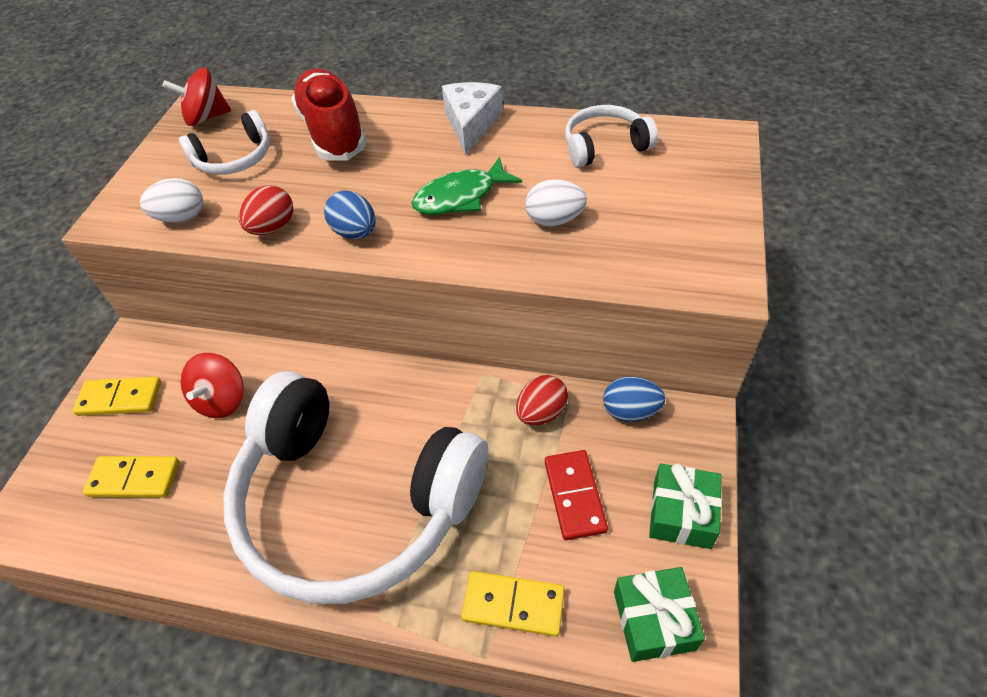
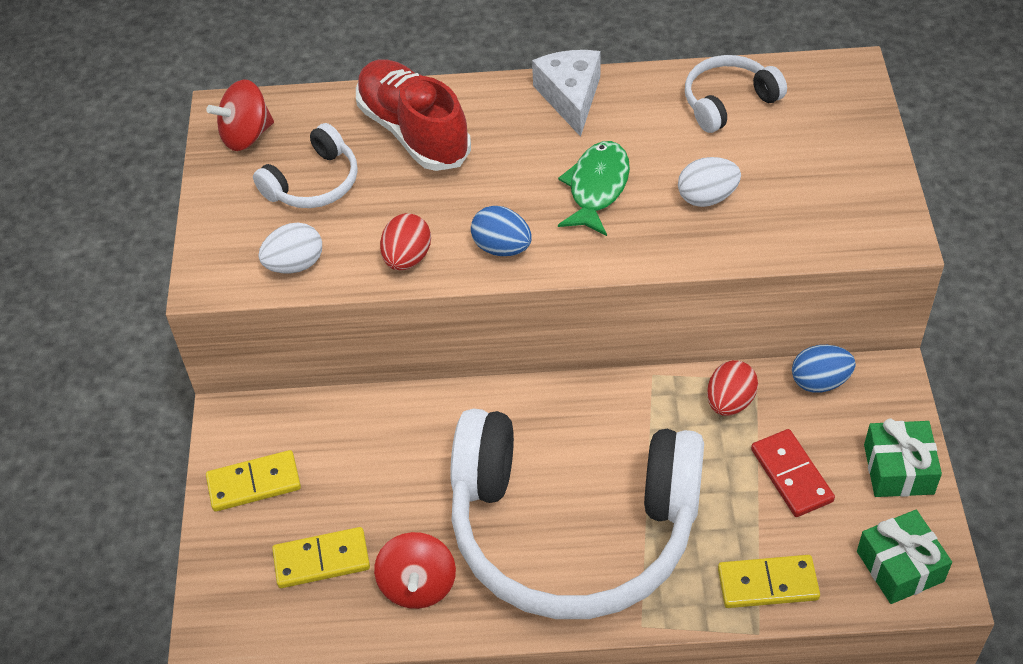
camera: 15 degrees left, 0 degrees up
red spinning top [180,353,244,418] -> red spinning top moved to [374,532,456,609]
green fish [412,157,522,215] -> green fish turned 150 degrees clockwise [558,141,630,236]

